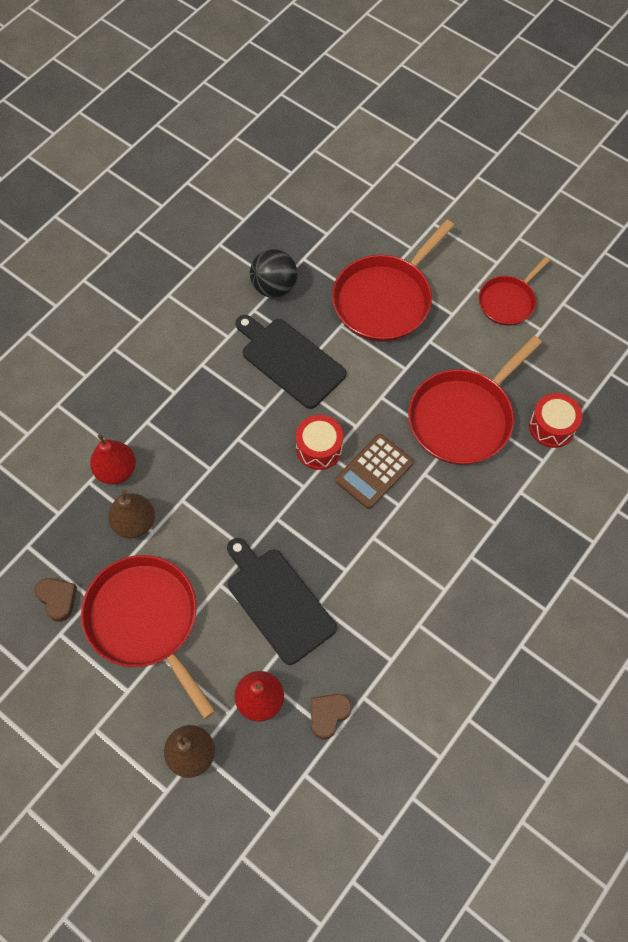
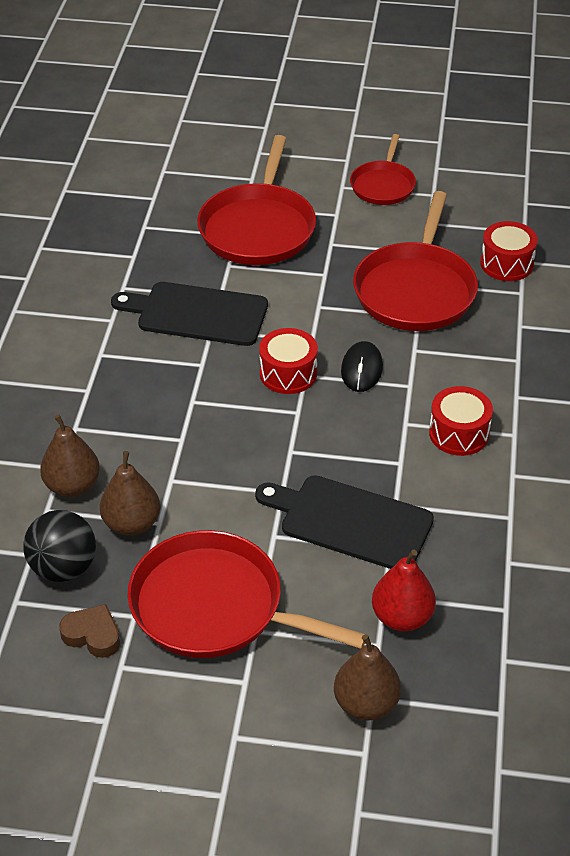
camera: 30 degrees left, 20 degrees down
red pear [90,434,136,485] -> brown pear [40,415,100,497]
black ball [250,249,297,298] -> black ball moved to [23,510,96,582]
brown heart [311,694,352,740] -> none
brown calculator [335,434,413,509] -> black mouse [341,341,383,392]
none -> red drum [429,386,493,456]

